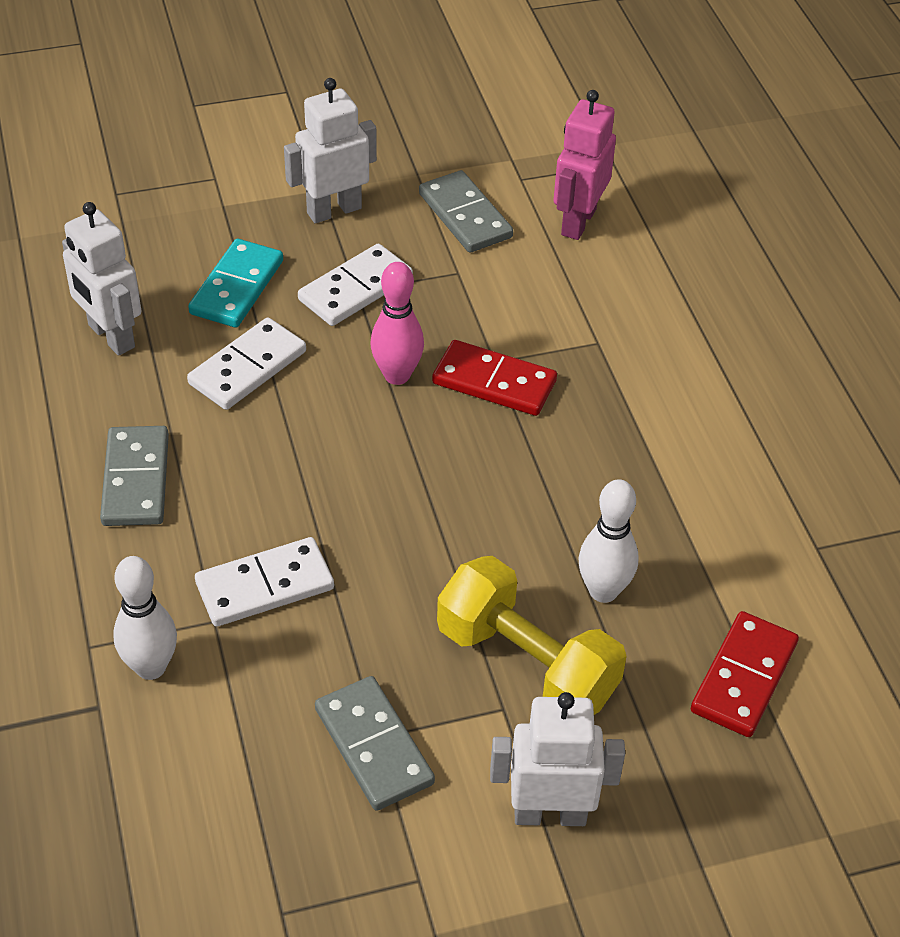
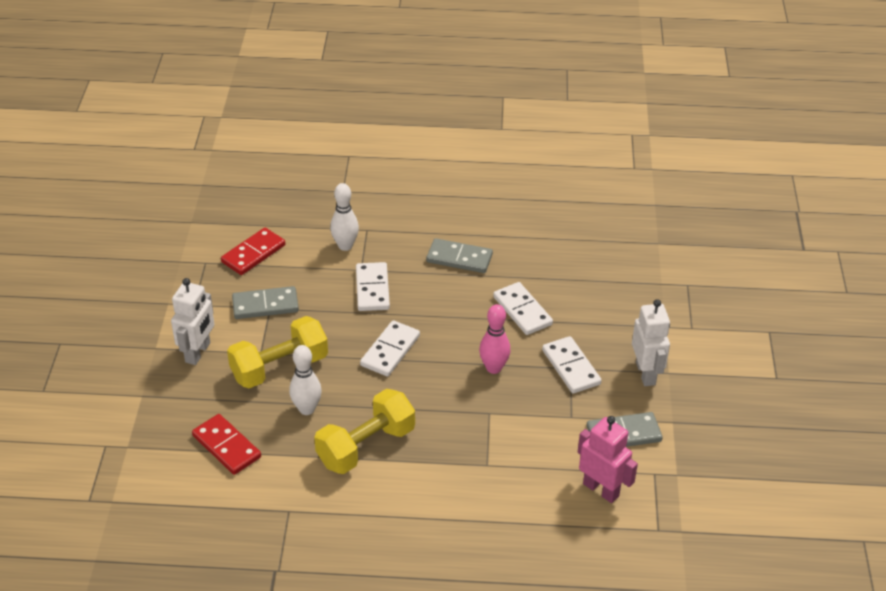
camera: 110 degrees right, 5 degrees down
white robot [62,202,141,356] -> none
turquoise domino [188,239,283,328] -> none
red domino [432,340,557,416] -> red domino moved to [221,228,285,275]
none -> yellow dumbbell [314,389,415,474]
none -> white domino [360,320,420,377]

